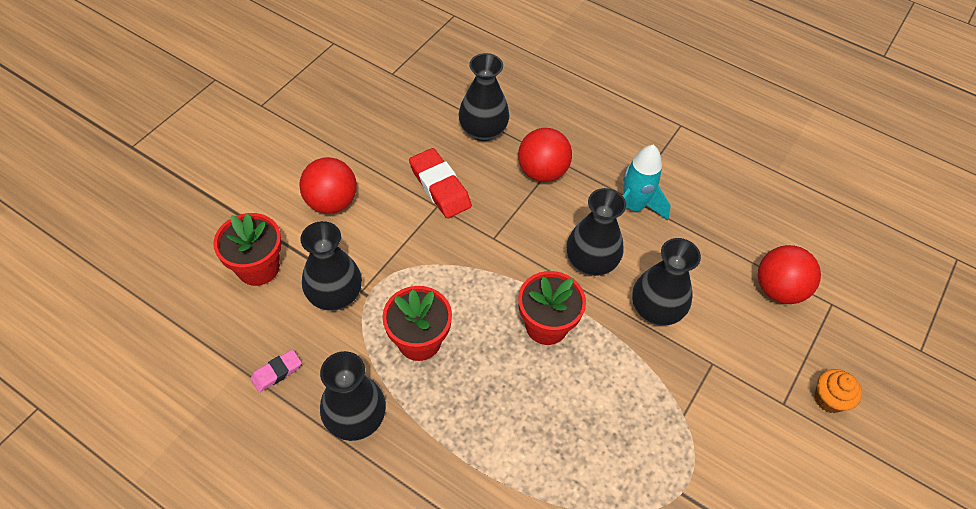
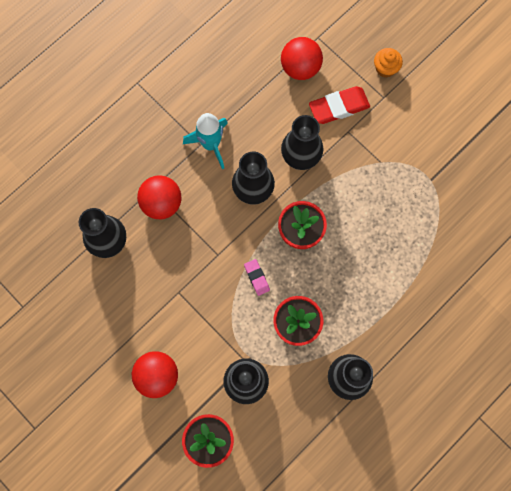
camera: 75 degrees left, 20 degrees up
pink eraser [250,349,302,392] -> pink eraser moved to [244,259,270,296]
red eraser [409,148,472,218] -> red eraser moved to [309,86,370,124]

